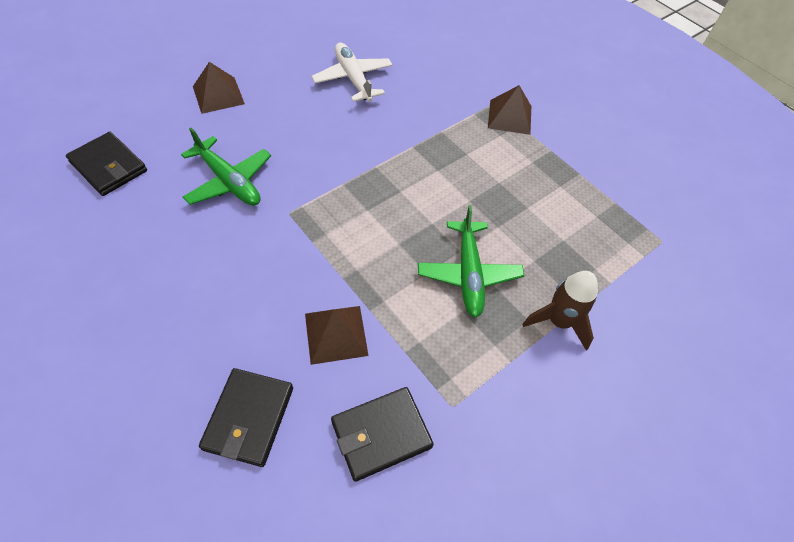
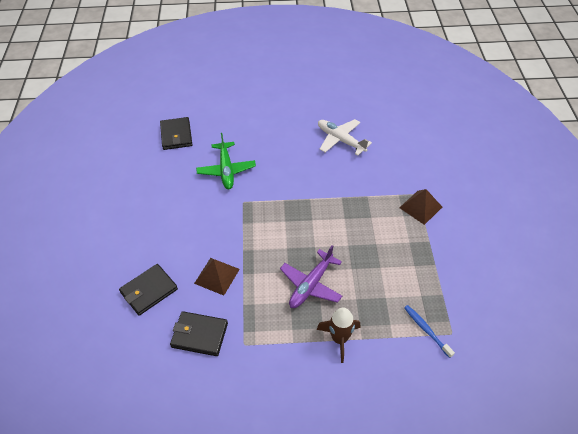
camera: 40 degrees right, 5 degrees down
brown pyramid [193,62,245,114] -> none
white plane [312,43,393,102] -> white plane turned 60 degrees counterclockwise [318,119,372,156]
green plane [418,205,524,318] -> purple plane [280,245,342,308]
none -> blue toothbrush [404,305,455,358]

